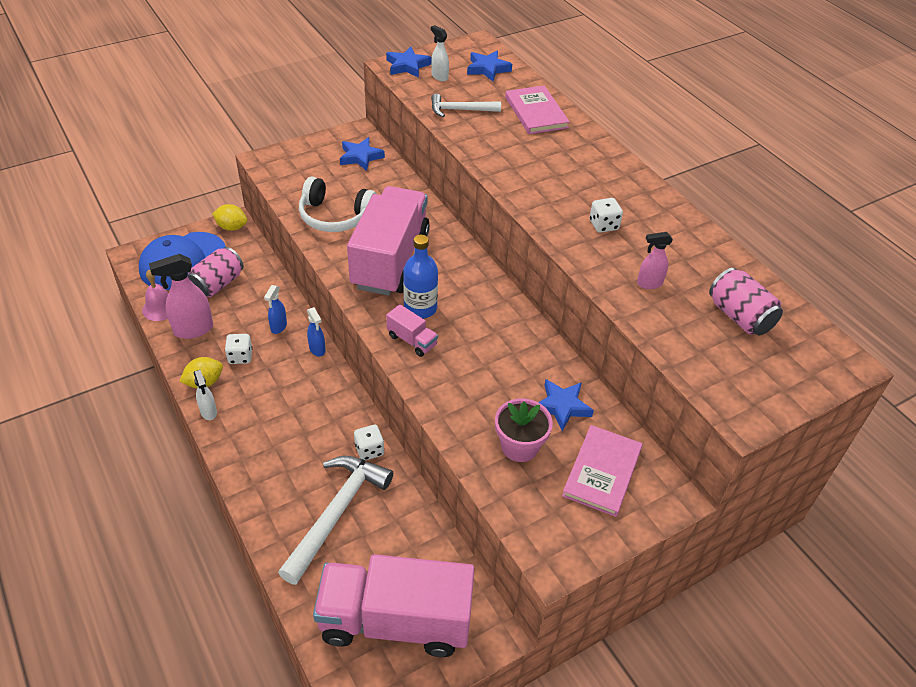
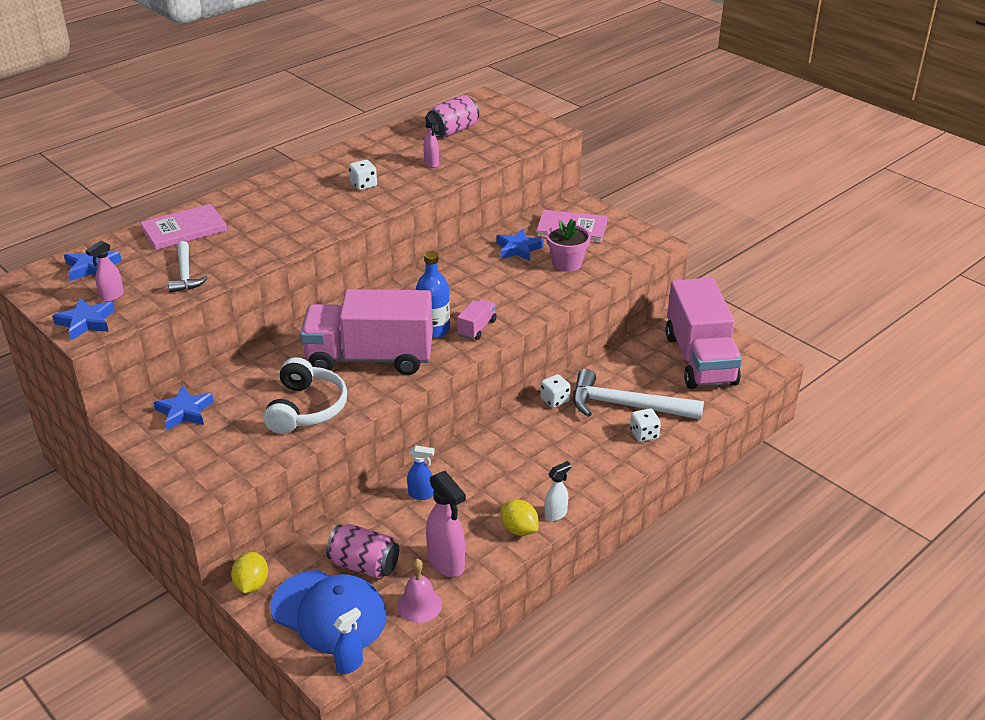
camera: 100 degrees left, 10 degrees down
white dice [225,334,252,364] -> white dice moved to [630,408,661,442]
blue spray bottle [307,307,325,357] -> blue spray bottle moved to [334,608,363,674]
white spray bottle [431,25,449,81] -> pink spray bottle [85,241,124,302]

